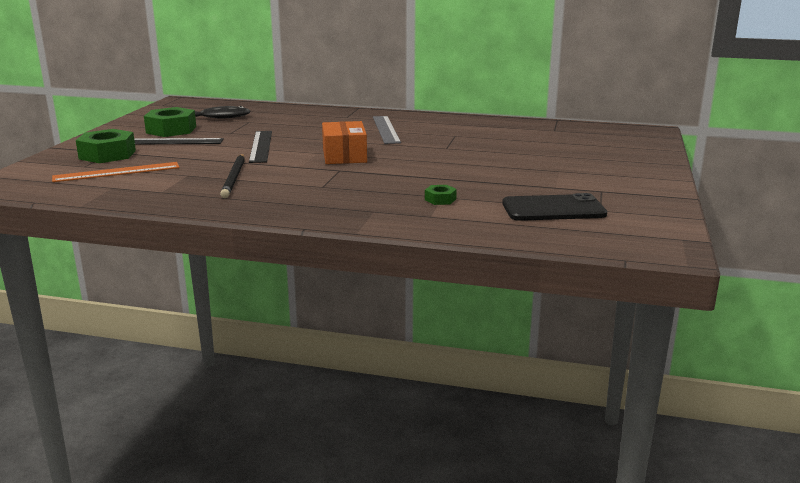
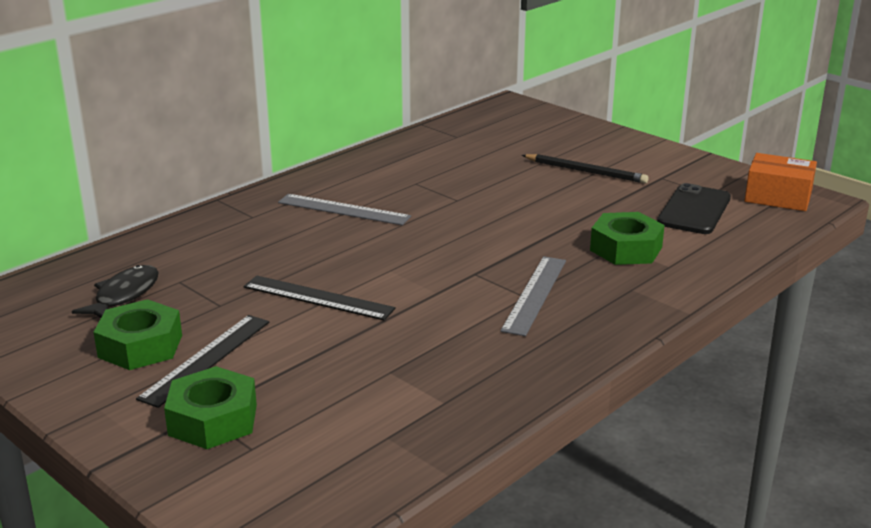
camera: 60 degrees left, 5 degrees up
orange ruler [52,162,180,182] -> none
black pencil [220,154,245,198] -> black pencil moved to [522,154,649,183]
orange box [322,121,367,164] -> orange box moved to [745,153,817,211]
green nut [425,185,457,205] -> green nut [590,212,665,265], size x2.06
none -> grey ruler [500,256,566,336]

